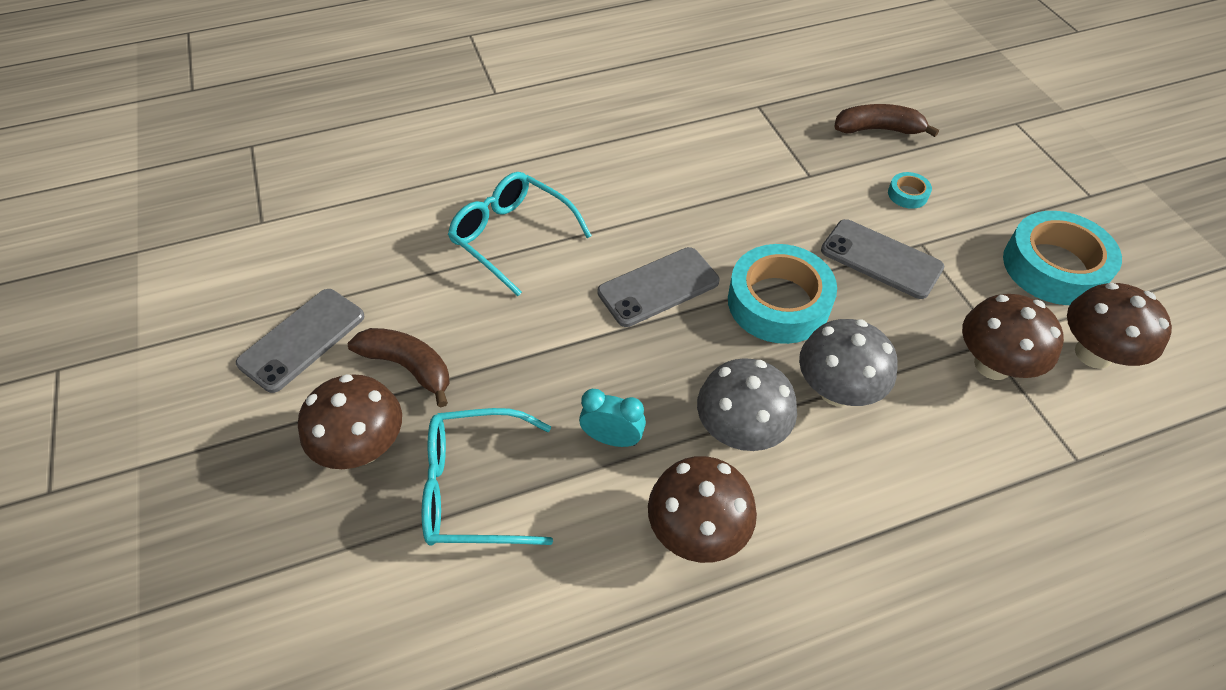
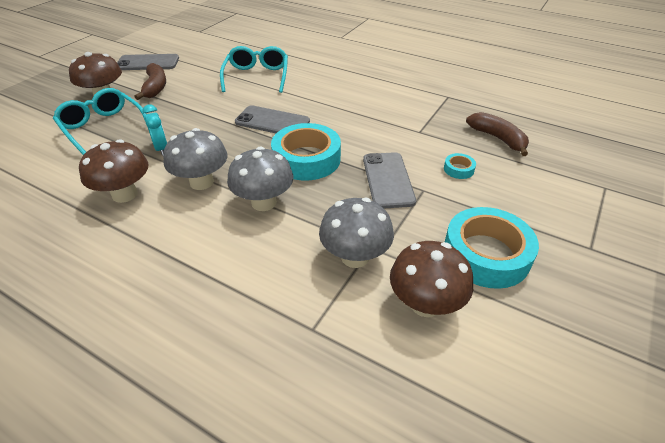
camera: 50 degrees right, 10 degrees down
brown mushroom [962,294,1064,380] -> grey mushroom [319,198,394,268]

